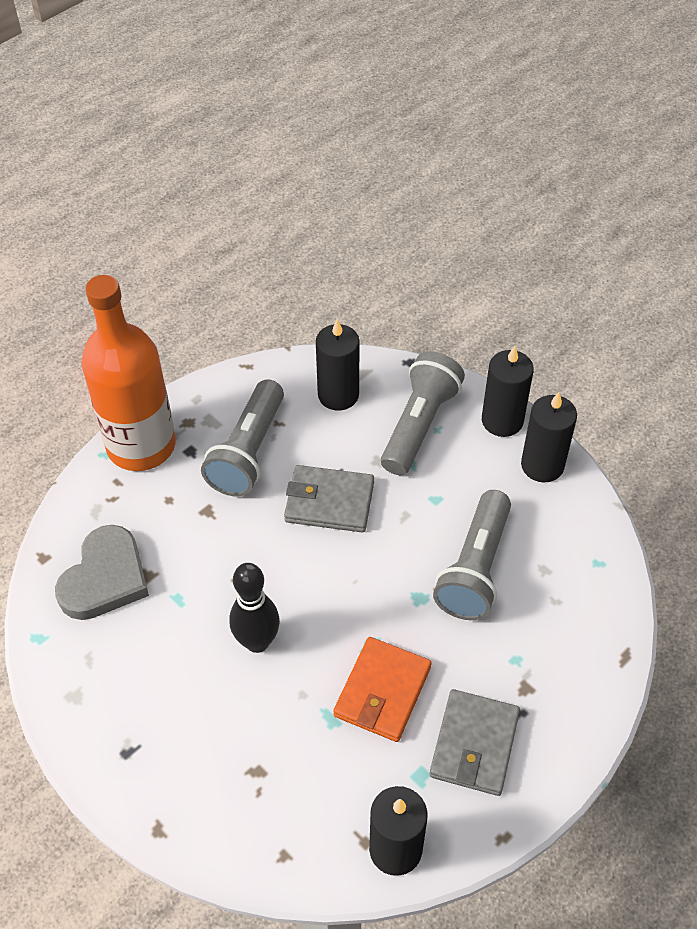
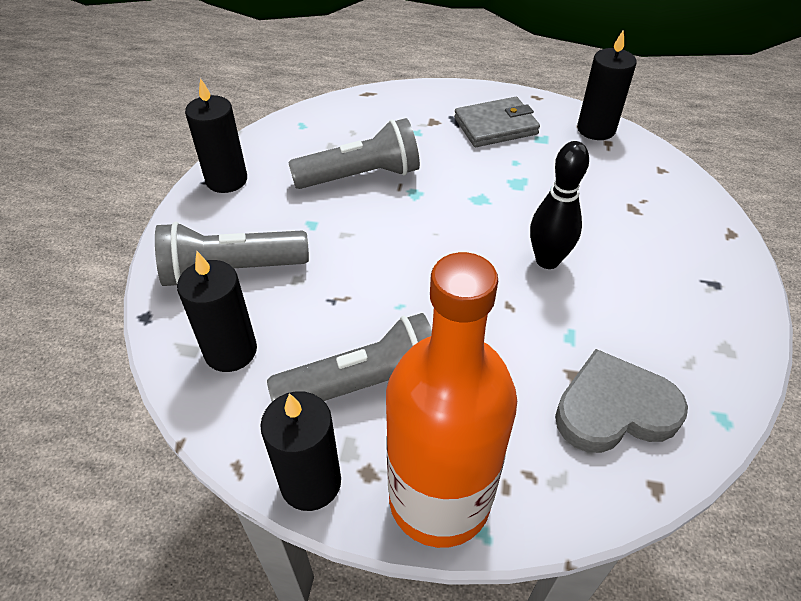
camera: 125 degrees left, 5 degrees down
grey wallet [284,465,374,533] -> none
orange wallet [333,637,432,742] -> none
black candle [482,346,534,437] -> black candle moved to [260,391,341,511]

